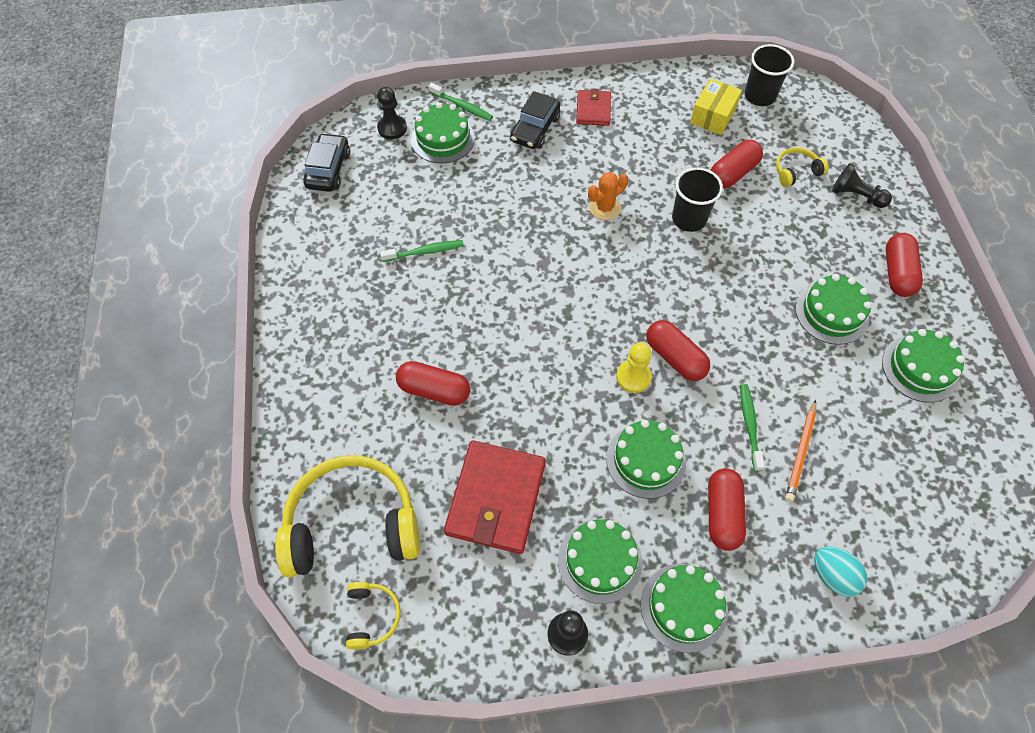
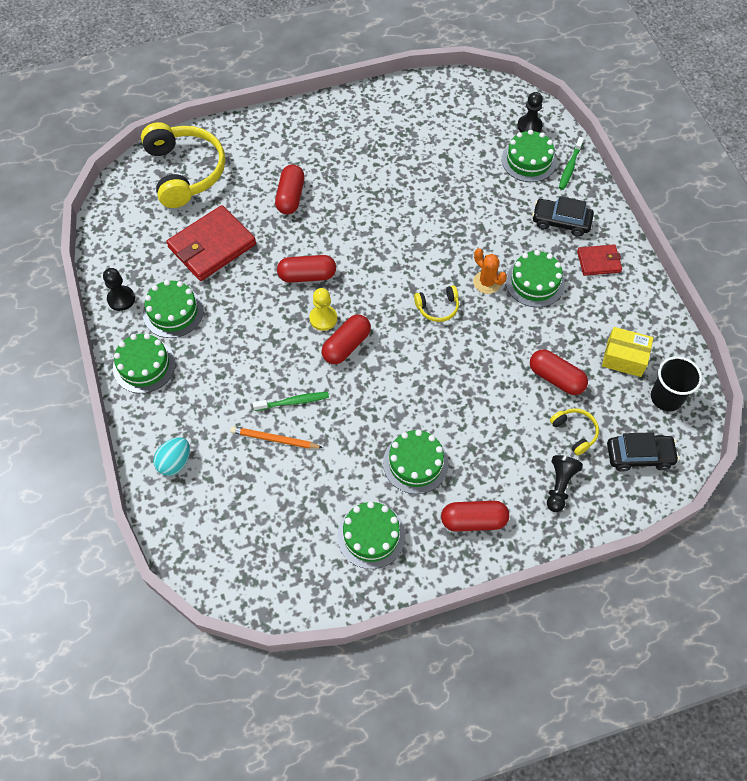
camera: 80 degrees right, 0 degrees up
black car [303,133,350,192] -> black car moved to [607,432,679,472]
yellow headphones [346,582,401,650] -> yellow headphones moved to [414,285,459,322]
green toothbrush [380,240,464,262] -> none
red wallet [444,440,546,554] -> red wallet turned 45 degrees counterclockwise [166,205,256,281]
green cake [606,420,686,499] -> green cake moved to [506,250,565,307]
black cup [672,167,723,232] -> none
red capsule [708,468,746,551] -> red capsule moved to [277,255,336,283]

